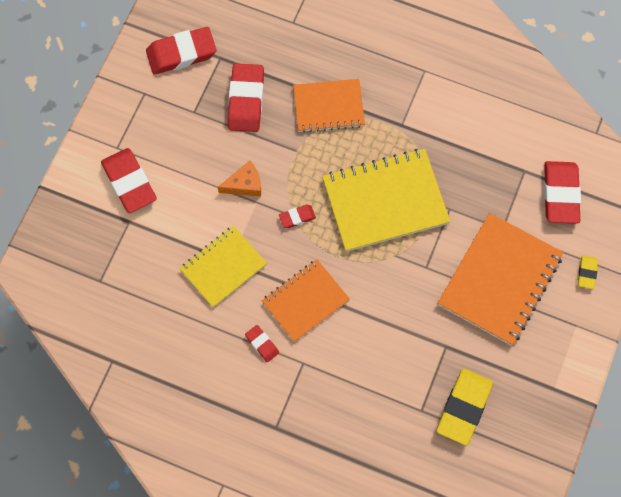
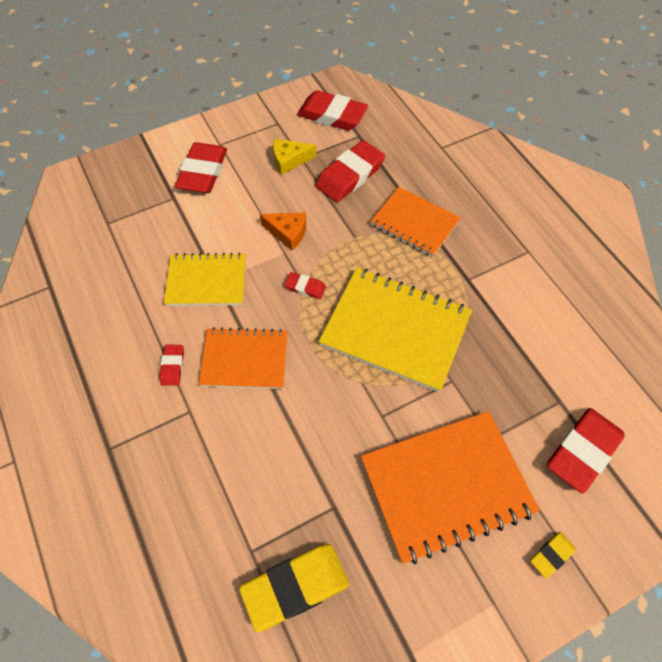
camera: 40 degrees right, 10 degrees down
none -> yellow cheese [273,139,316,175]

